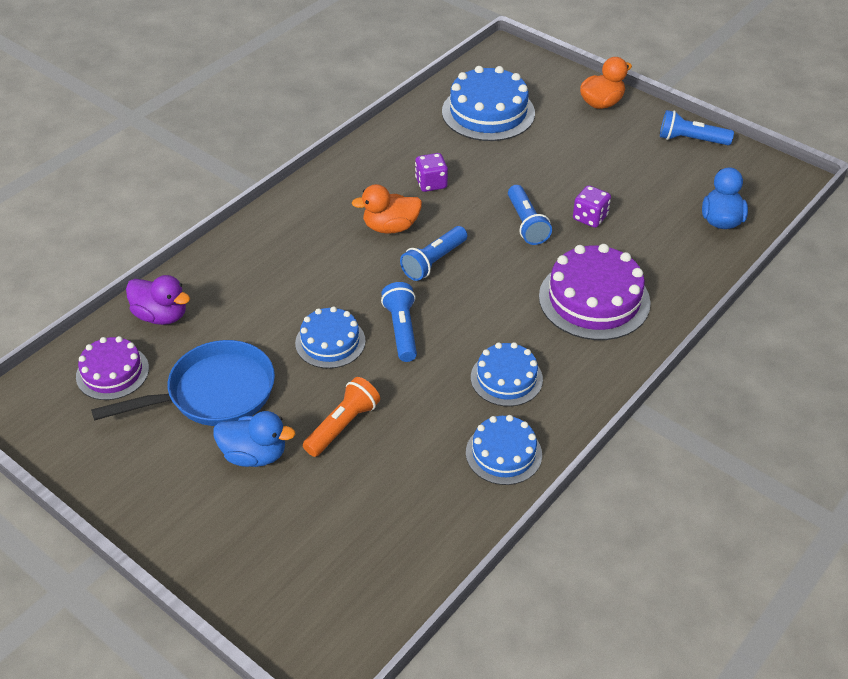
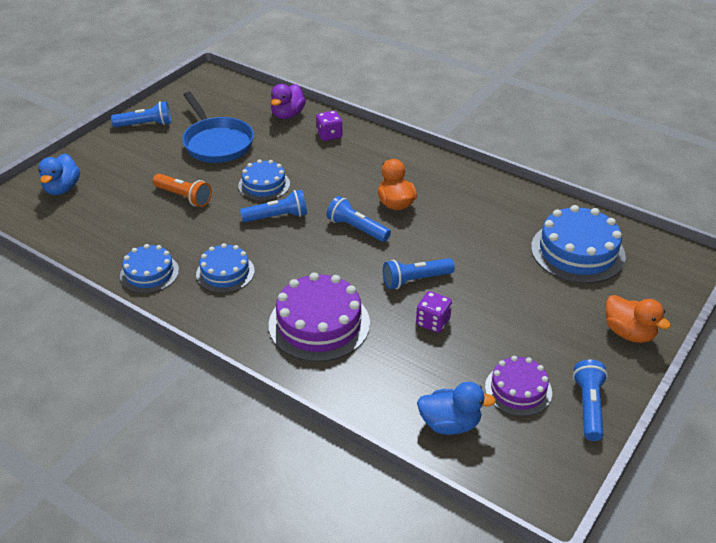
camera: 85 degrees right, 5 degrees down
purple cake [76,336,149,400] -> purple cake moved to [485,356,552,416]
blue duck [213,411,295,467] -> blue duck moved to [38,154,80,195]
purple dice [415,153,448,192] -> purple dice moved to [316,111,343,141]
none -> blue flashlight [111,101,171,127]

